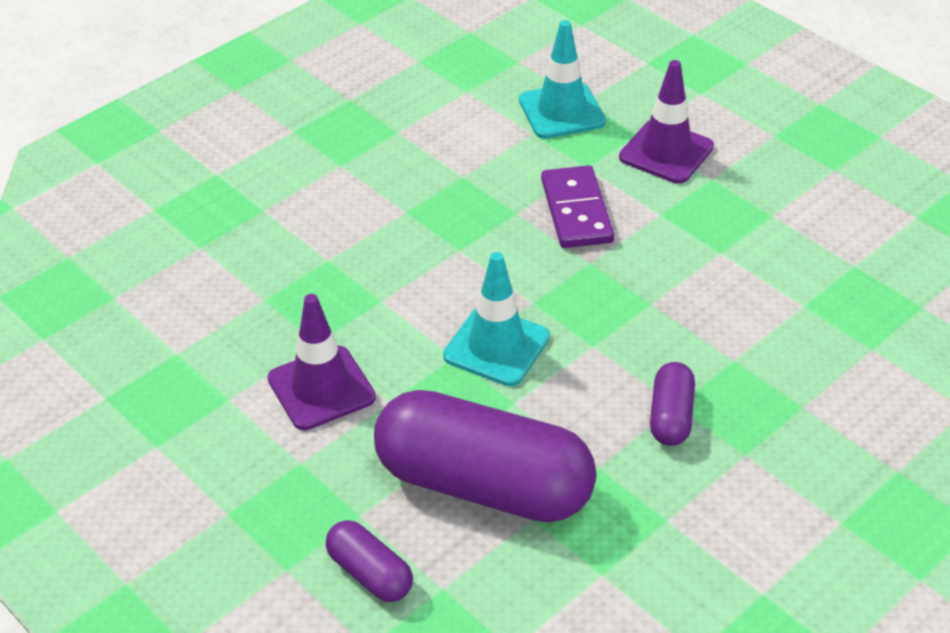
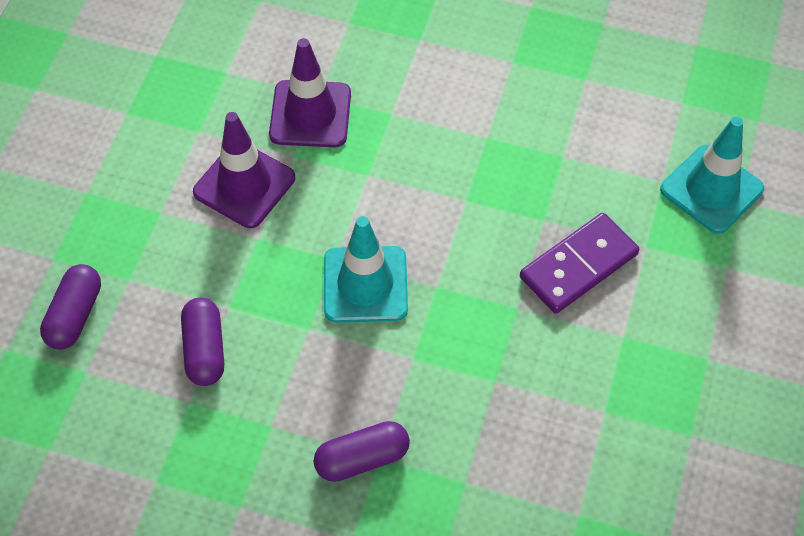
camera: 60 degrees right, 15 degrees up
purple capsule [374,390,596,523] -> purple capsule [181,297,224,386], size x0.45
purple traffic cone [619,60,714,184] -> purple traffic cone moved to [269,38,351,147]

